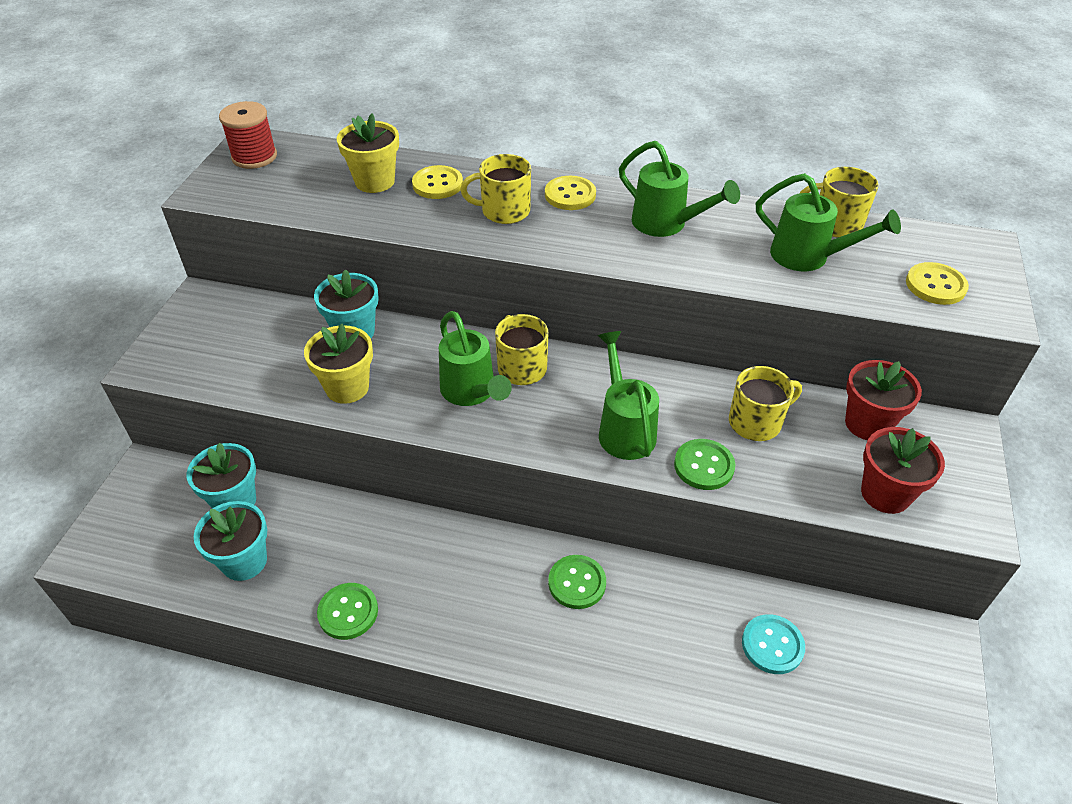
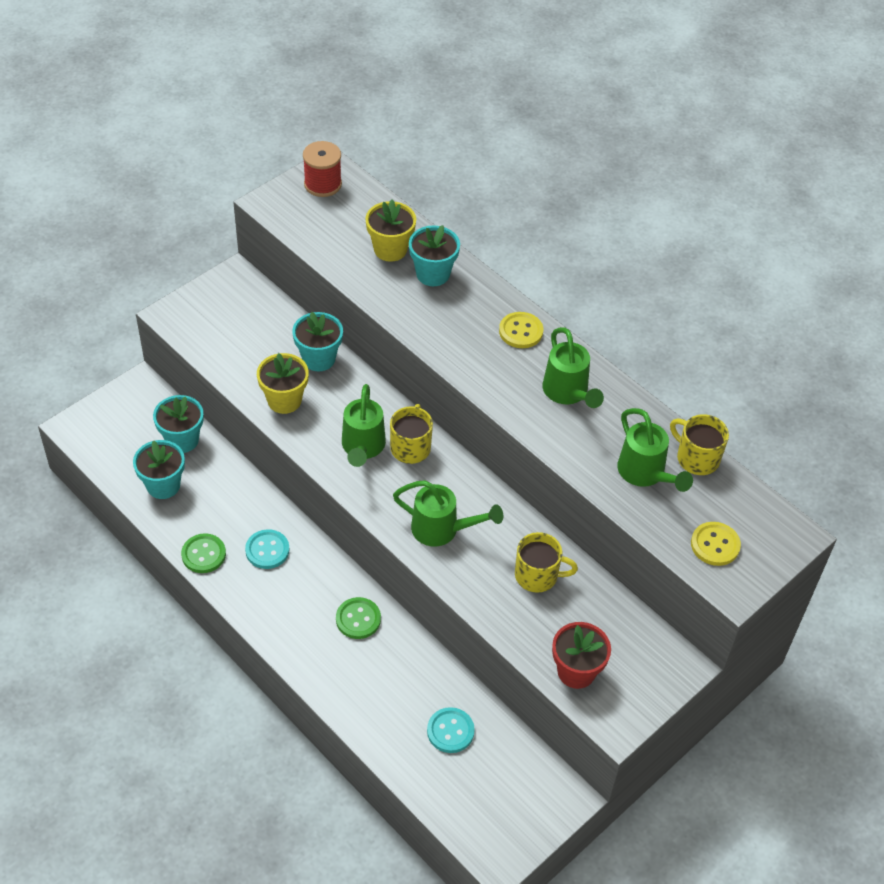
camera: 30 degrees right, 5 degrees up
yellow button [412,165,463,199] -> turquoise flower pot [409,225,460,286]
yellow mug [460,154,531,224] -> none
green watering can [598,331,659,460] -> green watering can turned 90 degrees clockwise [393,480,503,547]
green button [674,439,735,490] -> none
red flower pot [845,360,922,440] -> none
none -> turquoise button [245,529,290,569]

